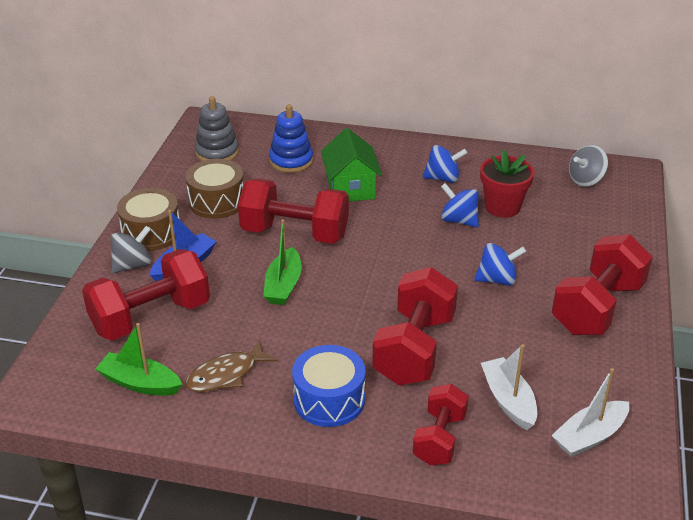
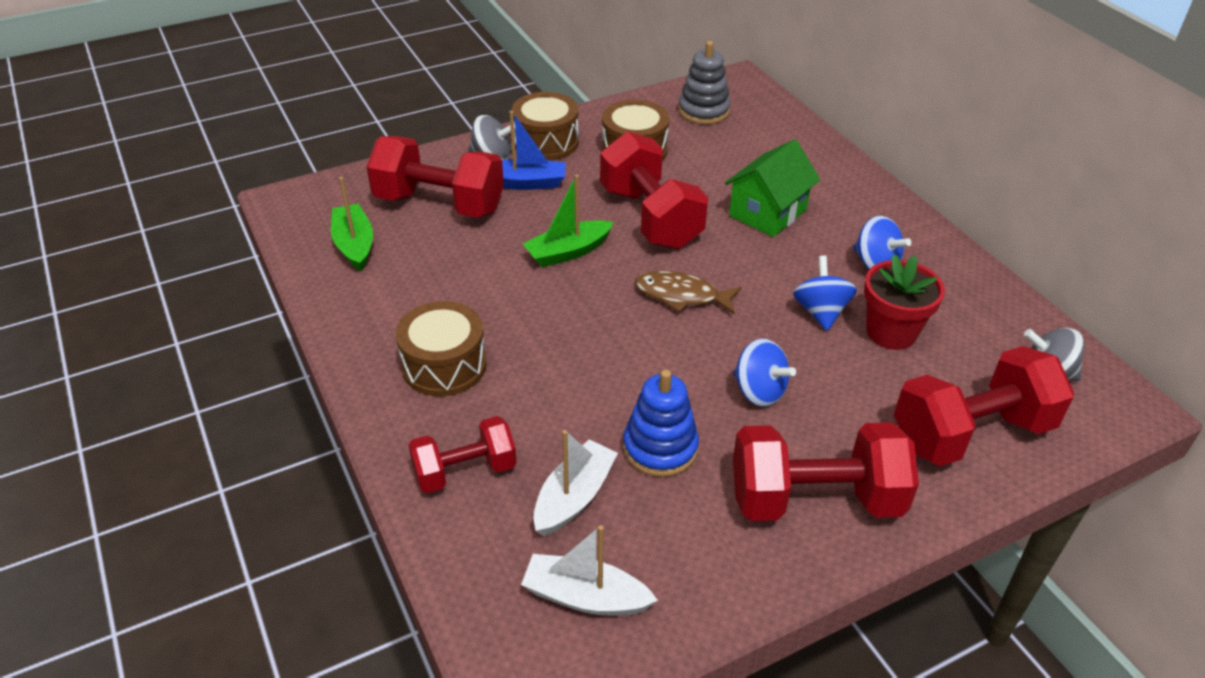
camera: 50 degrees right, 5 degrees up
brown fish [185,340,278,392] -> brown fish moved to [635,271,741,314]
blue stacking toy [269,104,313,173] -> blue stacking toy moved to [623,369,699,477]
blue drum [292,345,366,427] -> brown drum [396,301,487,396]
red dumbbell [372,267,458,385] -> red dumbbell moved to [894,346,1074,466]

